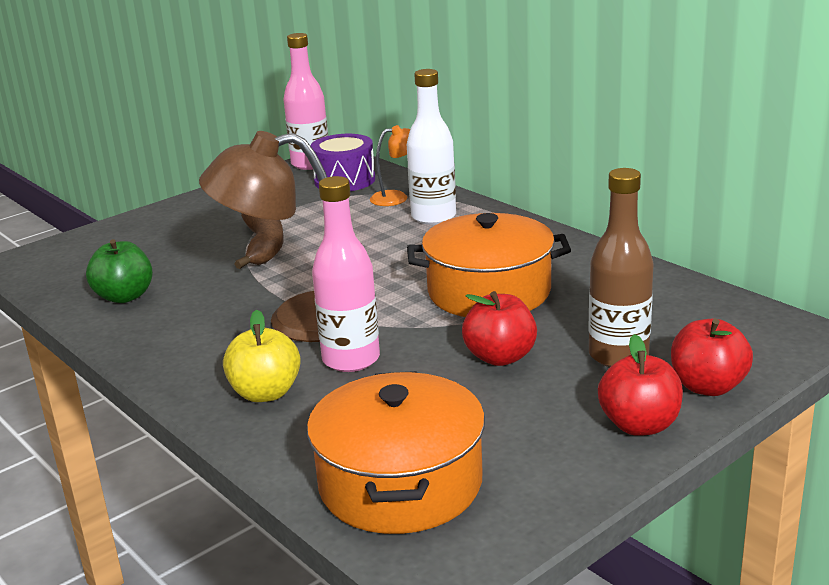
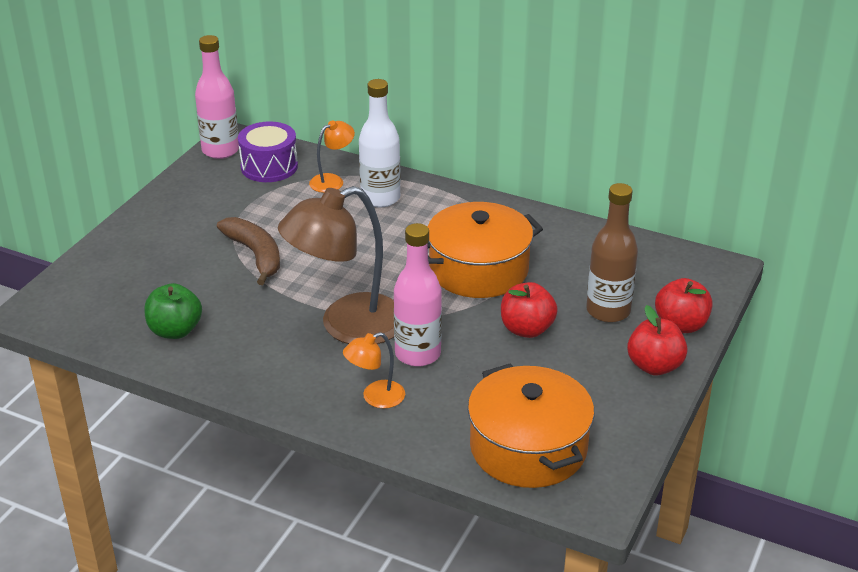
camera: 25 degrees left, 10 degrees up
yellow apple [223,310,301,402] -> orange lamp [343,332,405,408]

